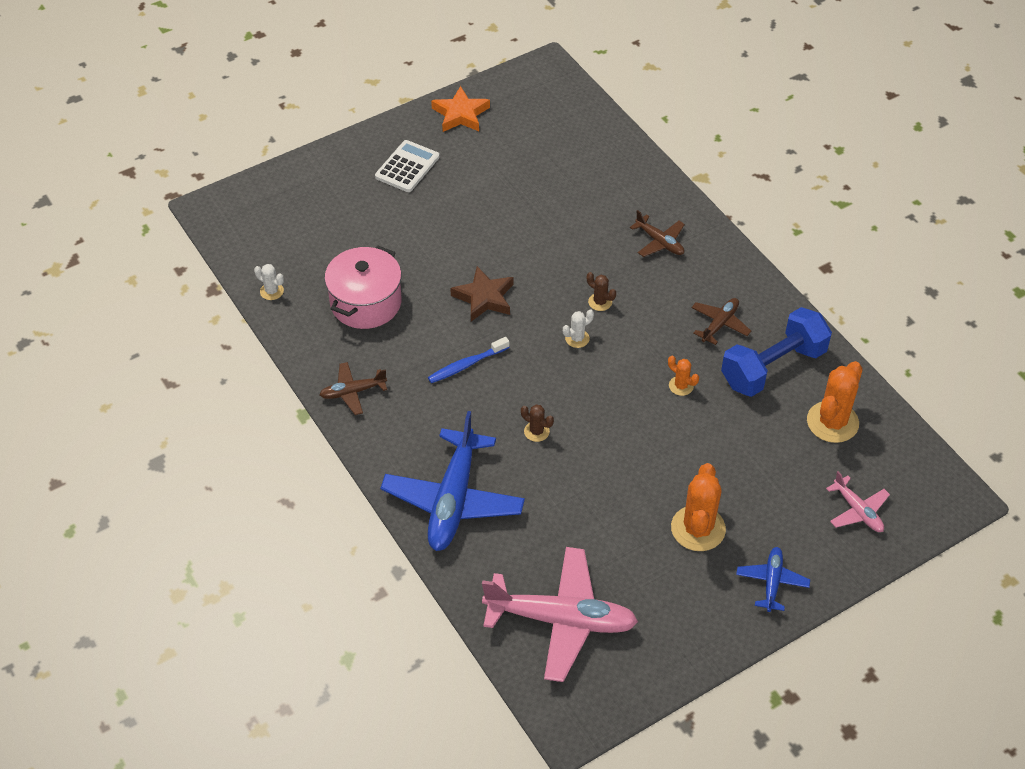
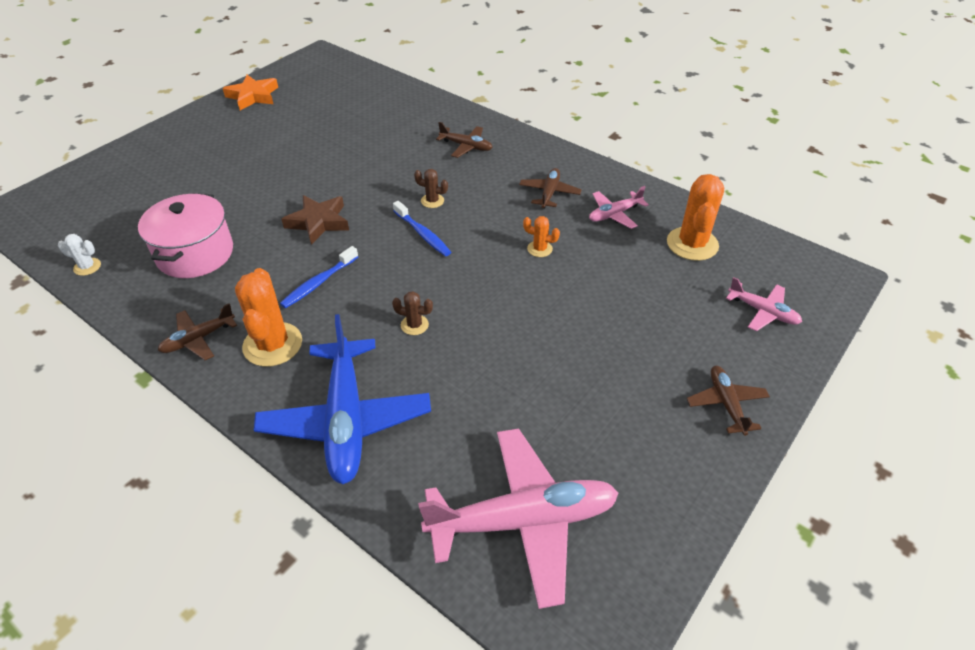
camera: 20 degrees left, 5 degrees down
white calculator [375,140,439,192] -> none
white cactus [563,309,594,348] -> blue toothbrush [393,201,451,256]
orange cactus [671,463,726,551] -> orange cactus moved to [235,268,302,367]
blue dumbbell [721,307,832,397] -> pink plane [589,186,649,229]
blue plane [736,547,810,612] -> brown plane [687,366,770,436]

